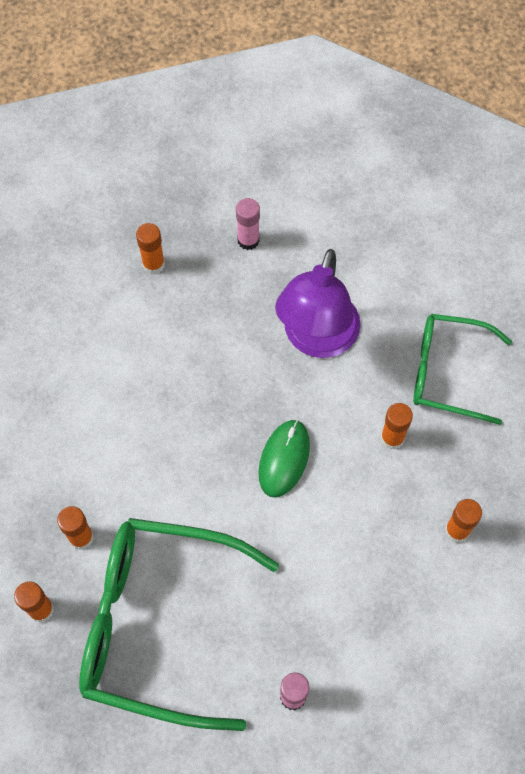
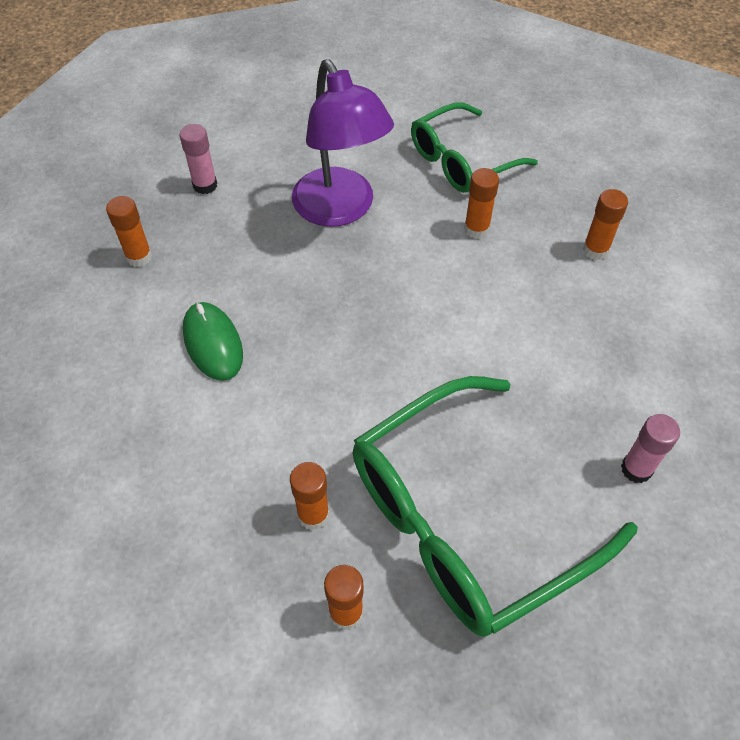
camera: 45 degrees left, 10 degrees down
green mouse [258,420,310,498] -> green mouse moved to [183,302,243,381]

